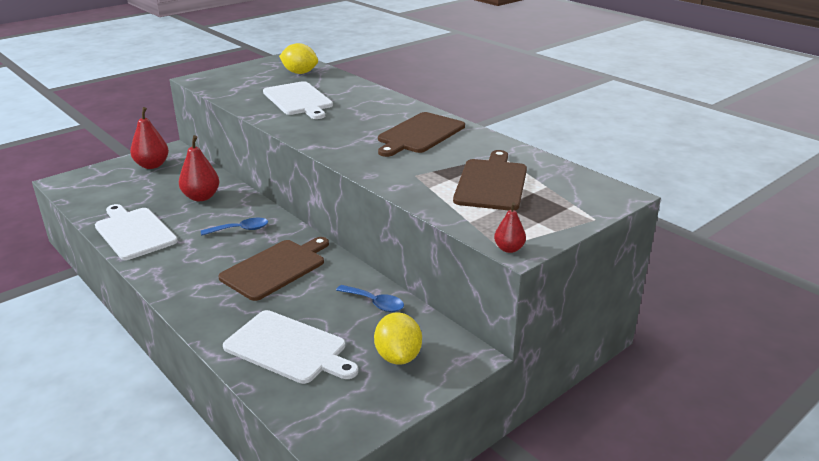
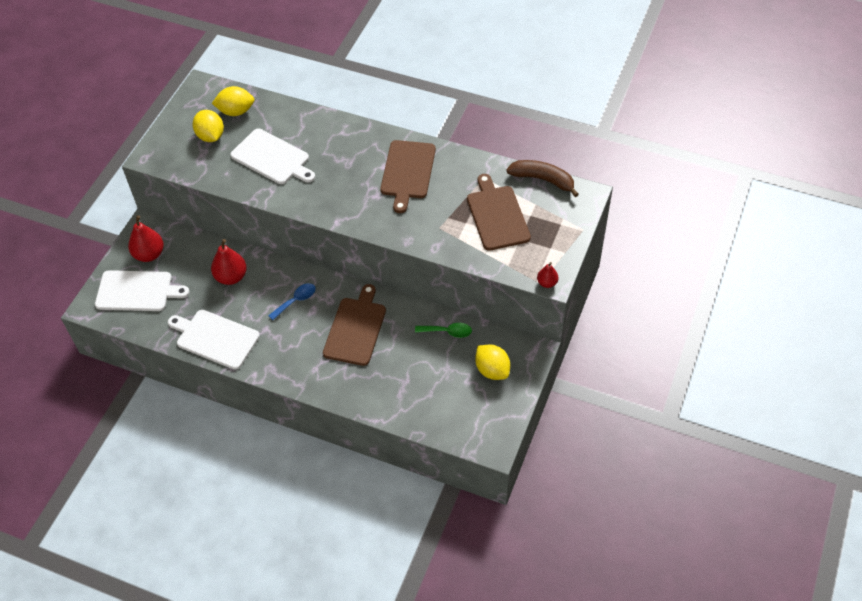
camera: 25 degrees left, 25 degrees up
white cutting board [223,310,358,384] -> white cutting board moved to [95,270,190,311]
blue spoon [336,285,404,312] -> green spoon [415,323,472,338]
none -> yellow lemon [193,110,224,142]
none -> brown banana [506,160,579,197]

